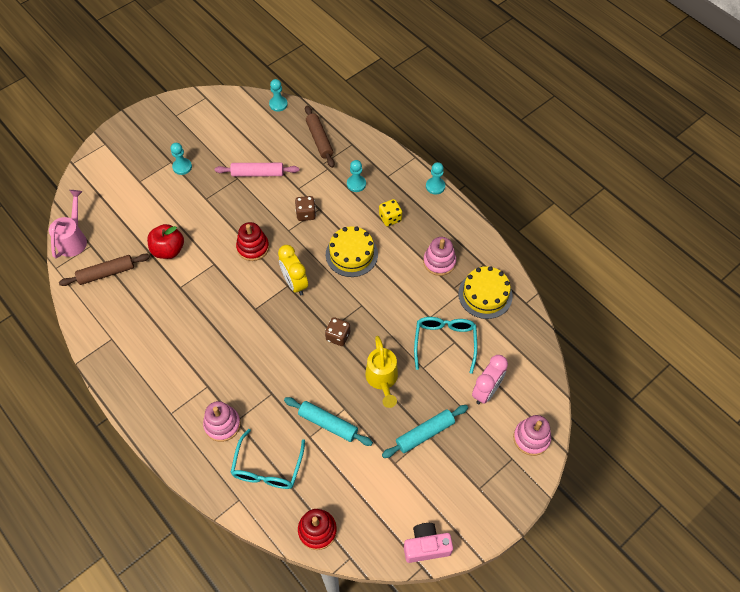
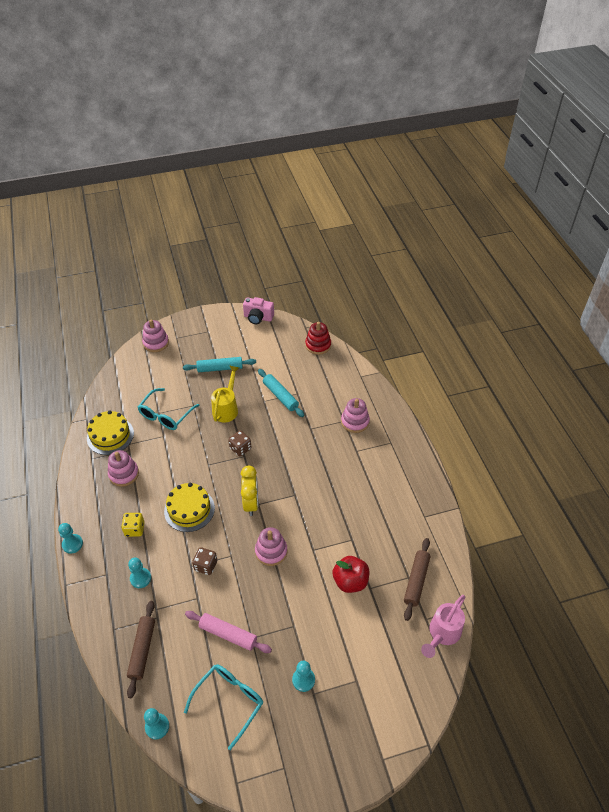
camera: 155 degrees left, 10 degrees down
brown rolling pin [59,254,150,286] -> brown rolling pin turned 75 degrees counterclockwise [404,538,430,621]
turquoise glasses [230,429,305,489] -> turquoise glasses moved to [184,665,263,750]
red stacking toy [236,222,269,261] -> pink stacking toy [255,527,287,566]
pink clock [472,355,508,404] -> none

